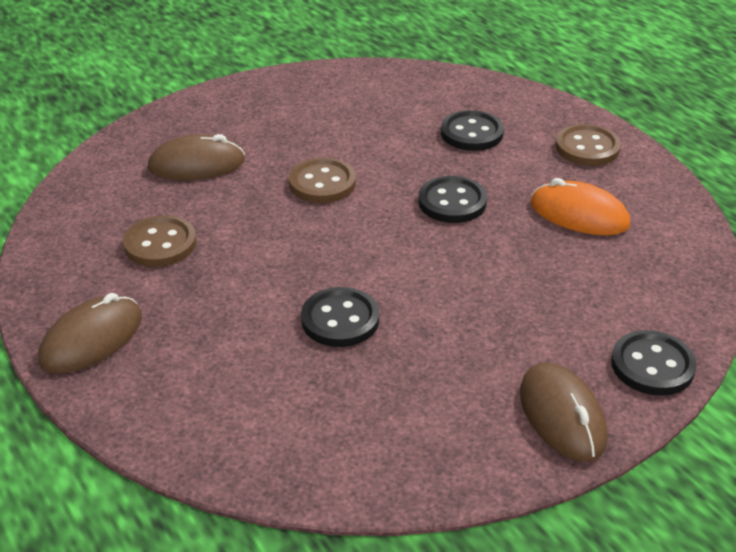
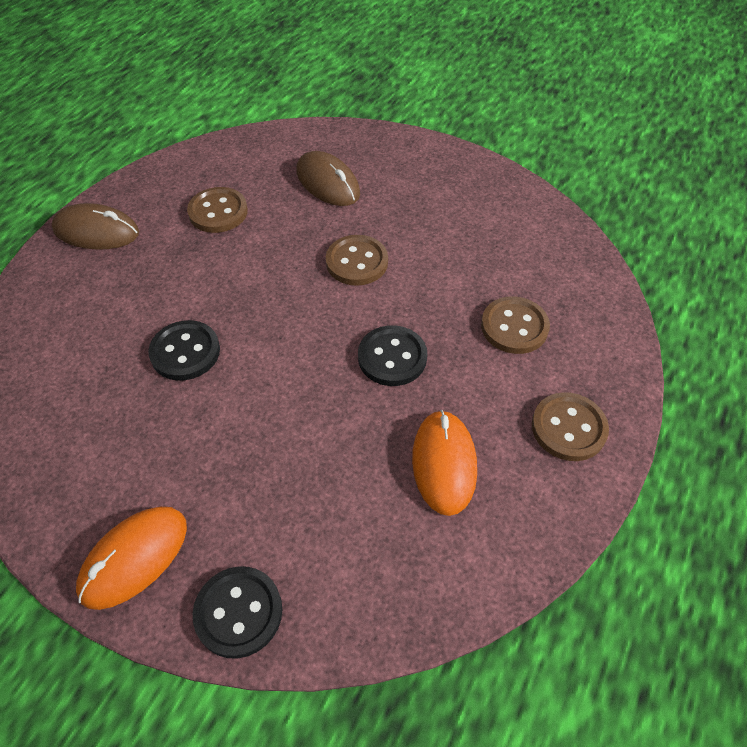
camera: 60 degrees right, 15 degrees up
black button [441,110,504,151] -> brown button [481,296,550,354]
brown mouse [520,363,607,461] -> orange mouse [76,506,187,610]

